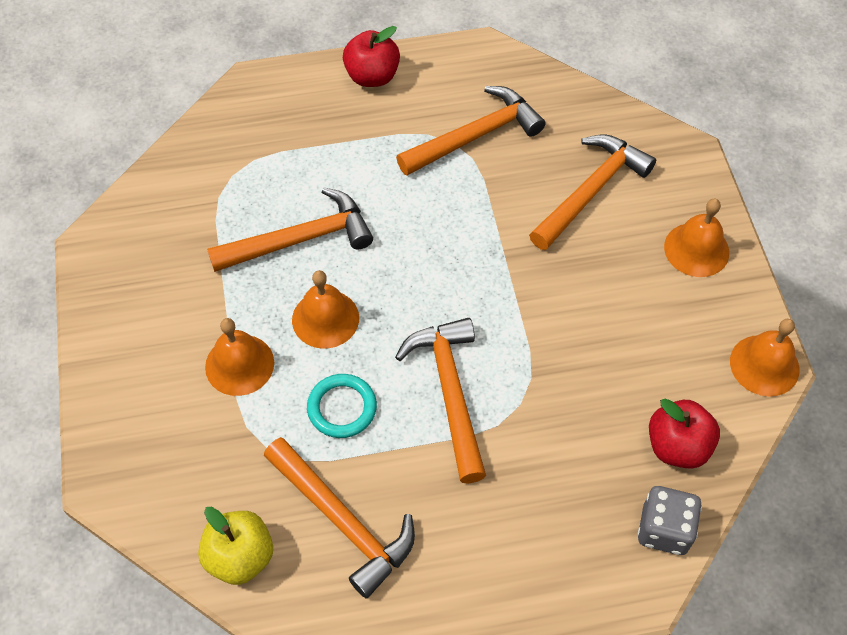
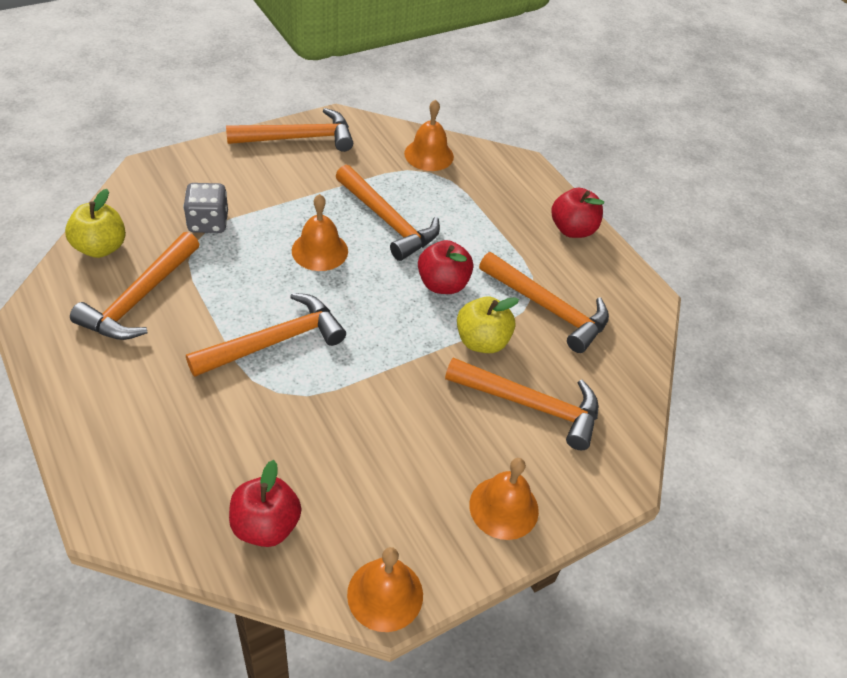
camera: 65 degrees right, 10 degrees down
orange bell [205,318,274,396] -> orange bell moved to [404,99,454,171]
turquoise ring [307,374,377,438] -> none
grey dice [638,486,702,555] -> grey dice moved to [183,183,228,233]
none -> orange hammer [226,108,353,152]
none -> red apple [418,240,473,294]
none -> yellow apple [457,297,519,353]

